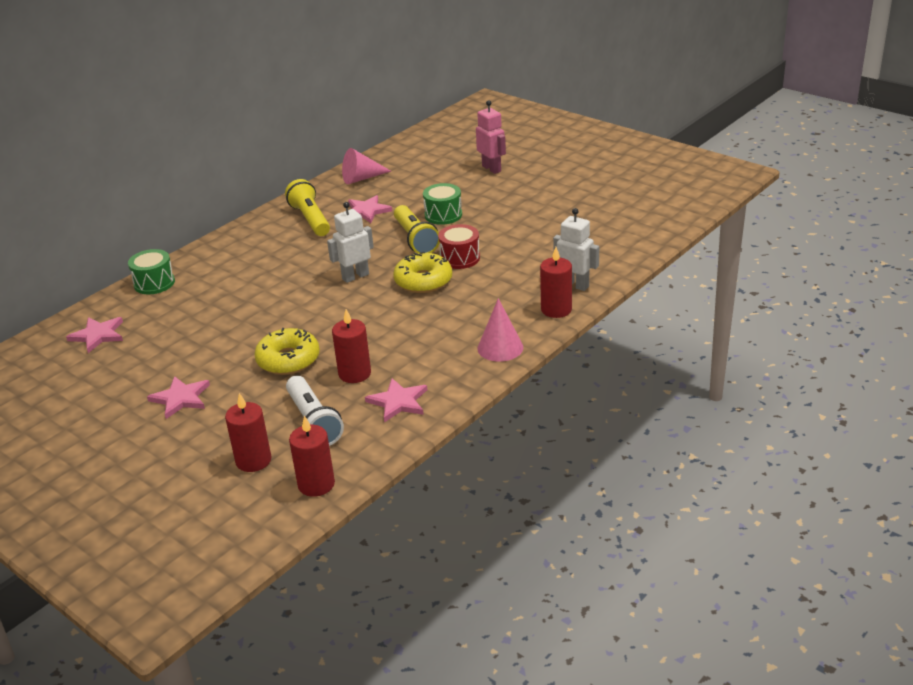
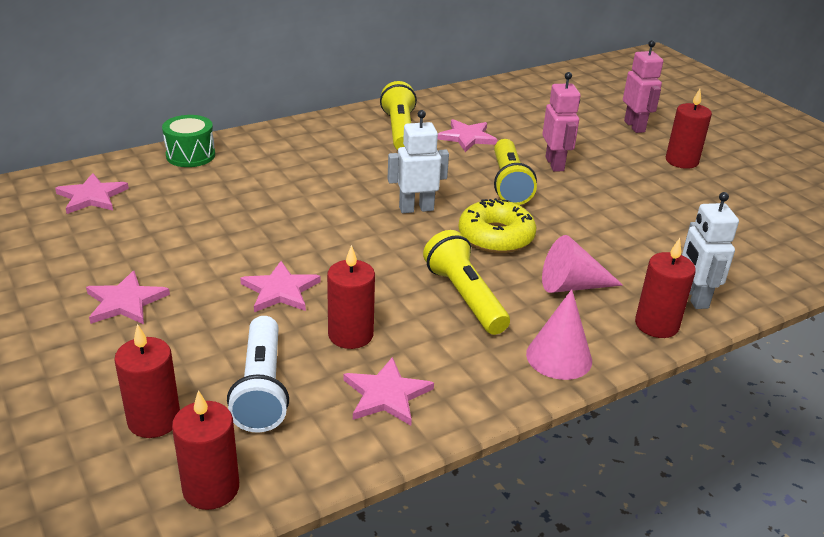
camera: 15 degrees right, 0 degrees up
yellow donut [254,328,320,375] -> pink star [240,261,321,312]
pink cone [342,148,391,184] -> pink cone moved to [542,235,623,293]
green drum [423,183,462,225] -> pink robot [542,72,581,172]
red drum [438,224,480,269] -> none
white robot [553,208,599,291] -> white robot turned 150 degrees counterclockwise [682,192,739,309]
none -> yellow flashlight [423,230,510,335]
none -> red candle [666,89,712,169]

